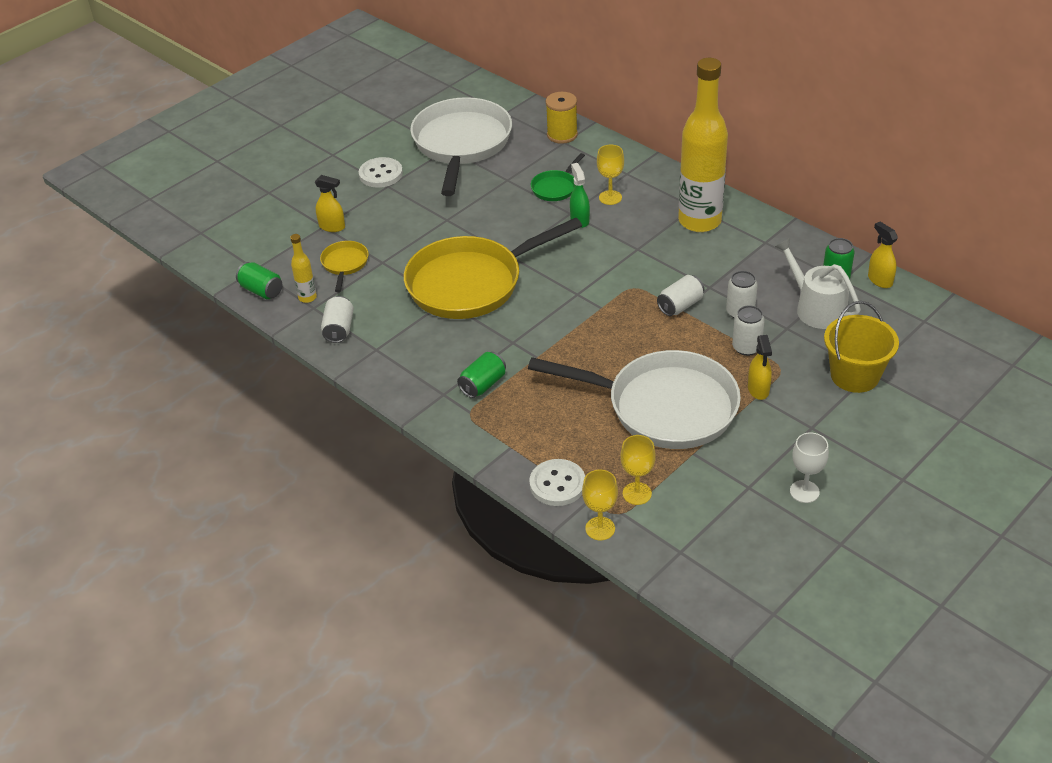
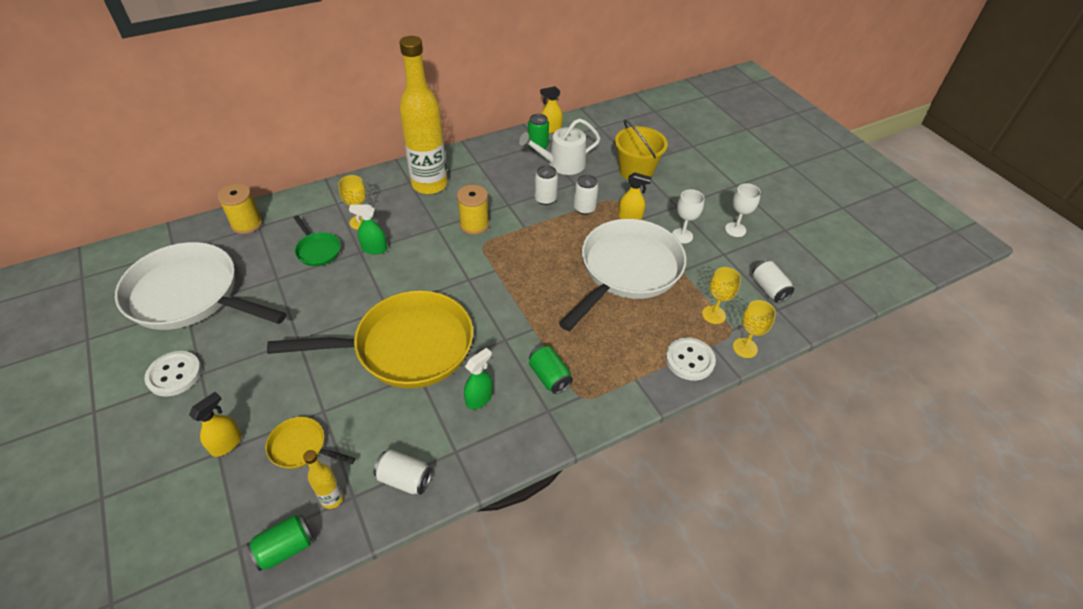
camera: 75 degrees left, 5 degrees up
yellow pan [404,218,582,319] -> yellow pan turned 90 degrees counterclockwise [267,290,473,388]
white can [657,275,704,316] -> white can moved to [752,260,794,303]
none -> yellow spool [457,185,489,235]
none -> green spray bottle [464,348,492,409]
none -> white goblet [672,189,705,244]

